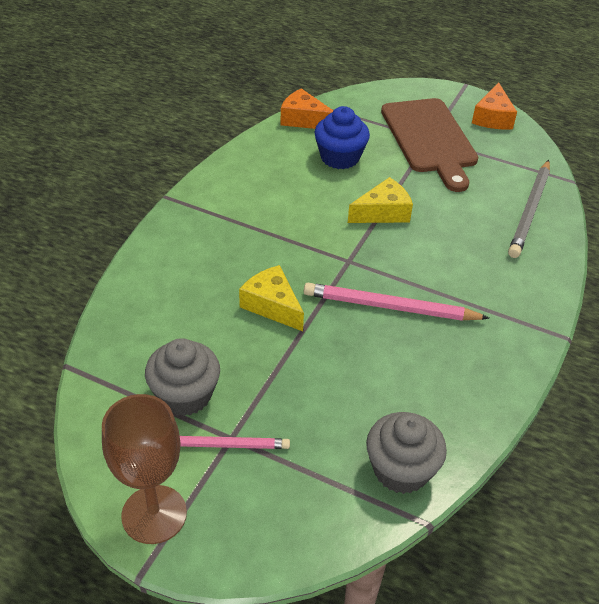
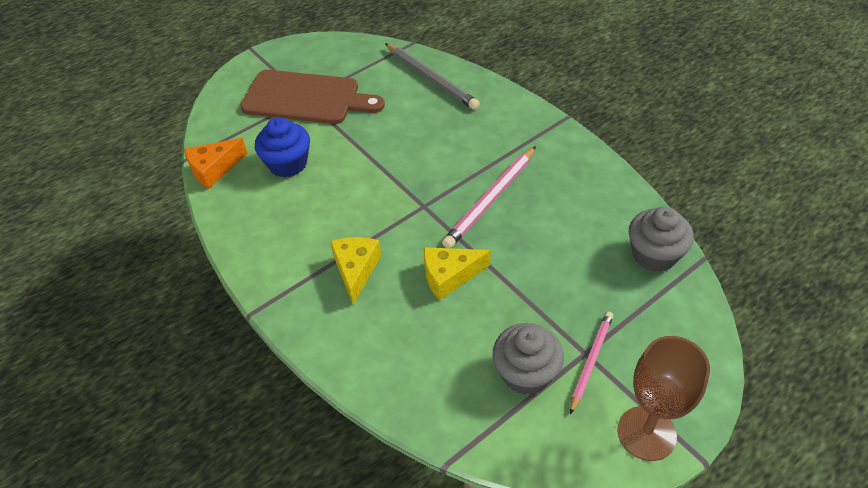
camera: 60 degrees left, 5 degrees up
yellow cheese [348,177,413,223] -> yellow cheese moved to [330,237,381,305]
orange cheese [472,82,517,130] -> none

